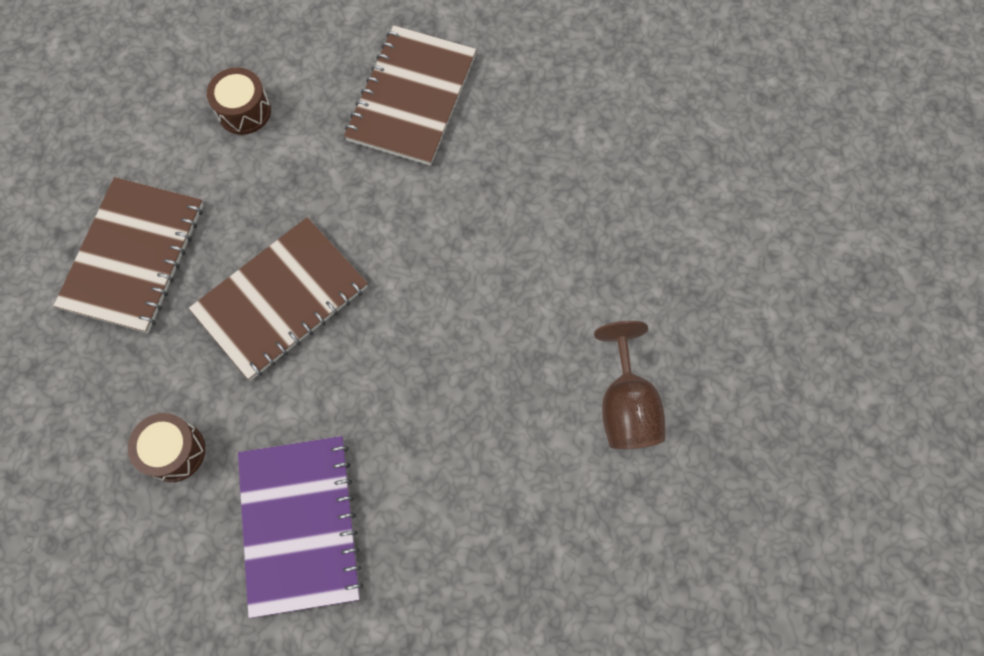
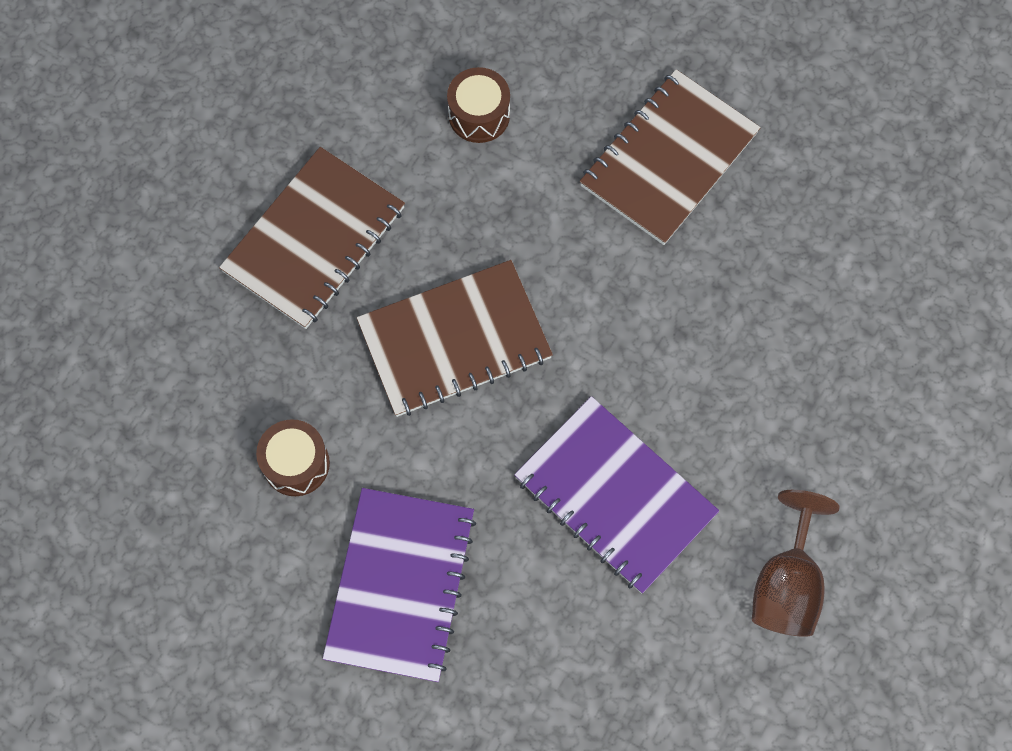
camera: 20 degrees right, 0 degrees up
none -> purple notebook [514,396,719,594]

